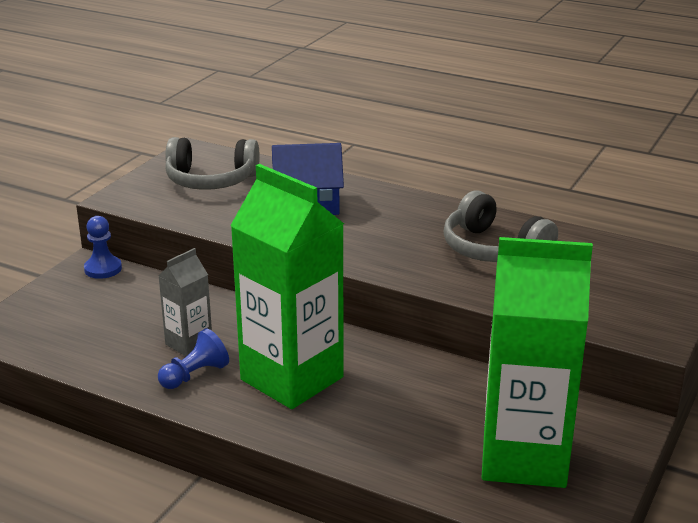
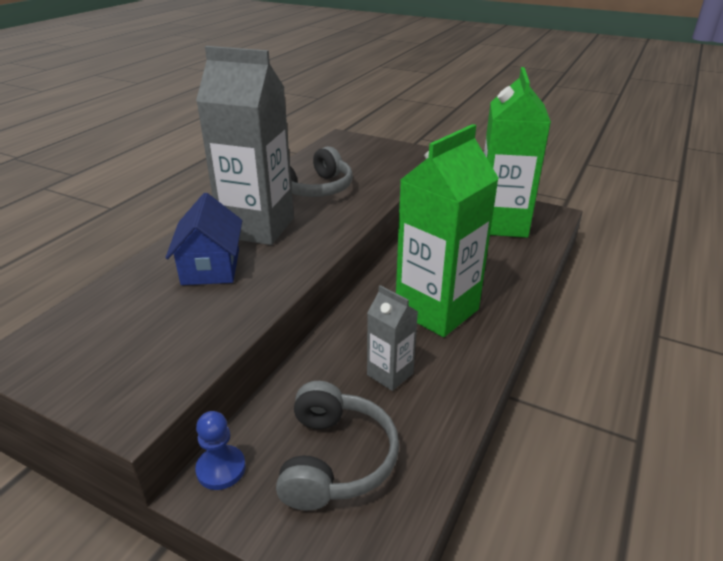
camera: 90 degrees left, 5 degrees up
blue pawn [158,328,229,389] -> none
grey headphones [165,137,260,190] -> grey headphones moved to [276,381,399,511]
none -> grey carton [196,46,294,245]

